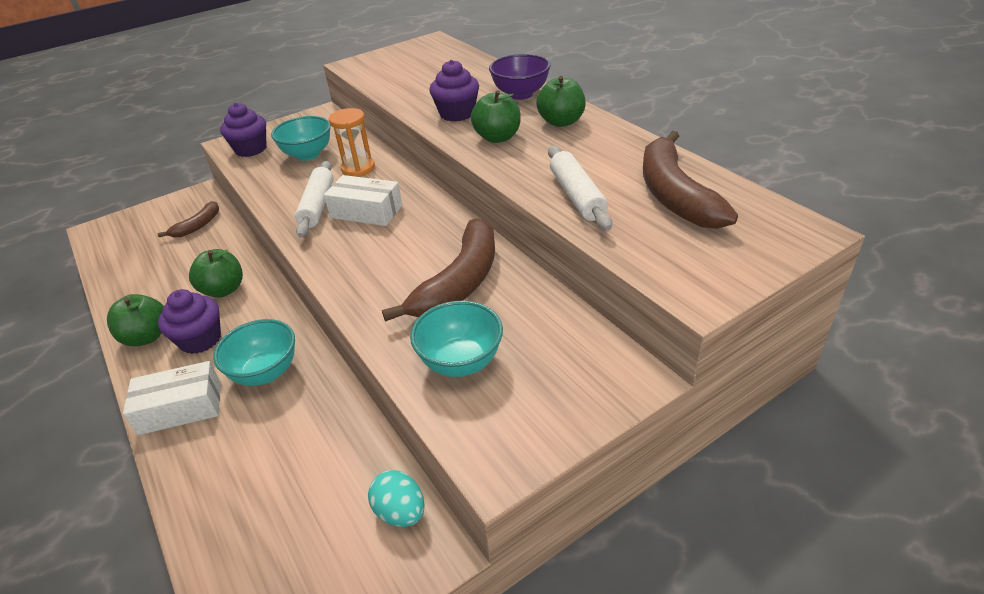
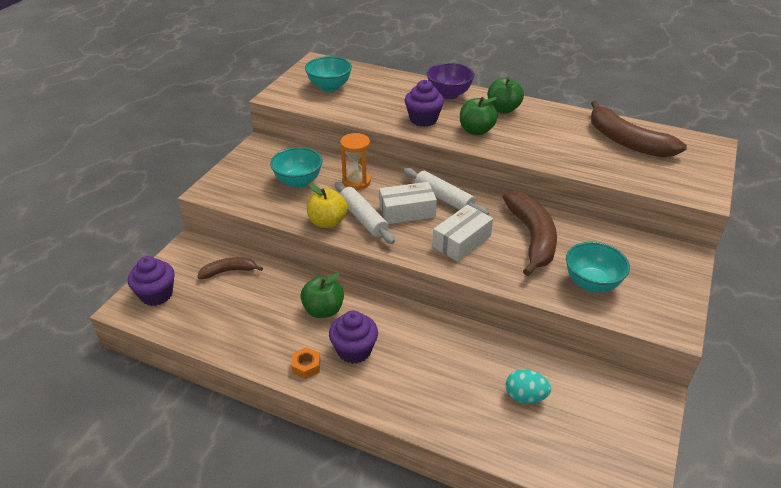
camera: 35 degrees left, 0 degrees up
green apple [107,294,164,346] -> orange nut [291,347,320,379]
white box [123,361,221,435] -> white box moved to [432,205,493,262]
brown banana [158,201,219,237] -> brown banana turned 105 degrees counterclockwise [197,257,263,279]
turquoise bowl [213,319,295,386] -> turquoise bowl moved to [305,56,352,92]
purple cupcake [220,103,267,157] -> purple cupcake moved to [128,256,175,306]
turquoise egg [368,470,425,527] -> turquoise egg moved to [506,369,551,404]
white rolling pin [548,146,612,231] -> white rolling pin moved to [404,168,489,215]
none -> yellow apple [307,184,348,228]

